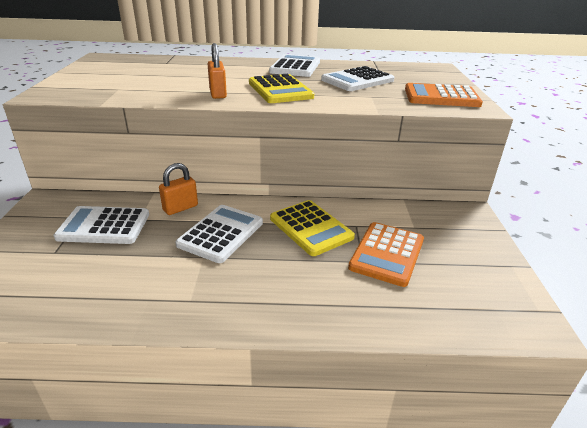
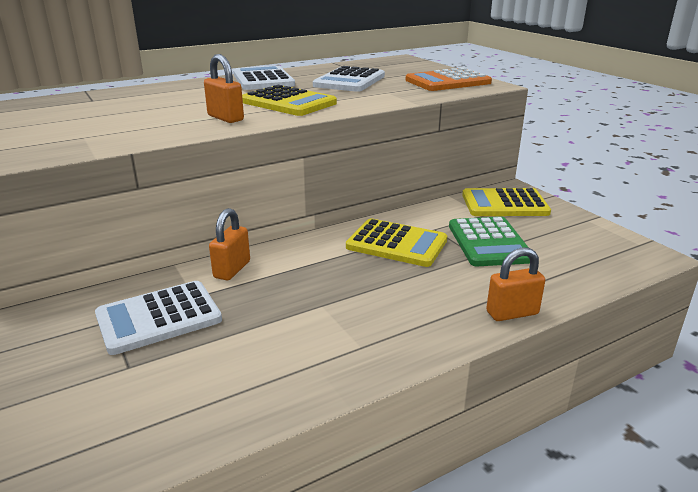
camera: 30 degrees left, 5 degrees down
white calculator [176,205,263,263] -> none
orange calculator [348,222,424,287] -> green calculator [449,217,530,266]
none -> yellow calculator [462,188,551,216]
none -> orange padlock [486,247,545,321]

